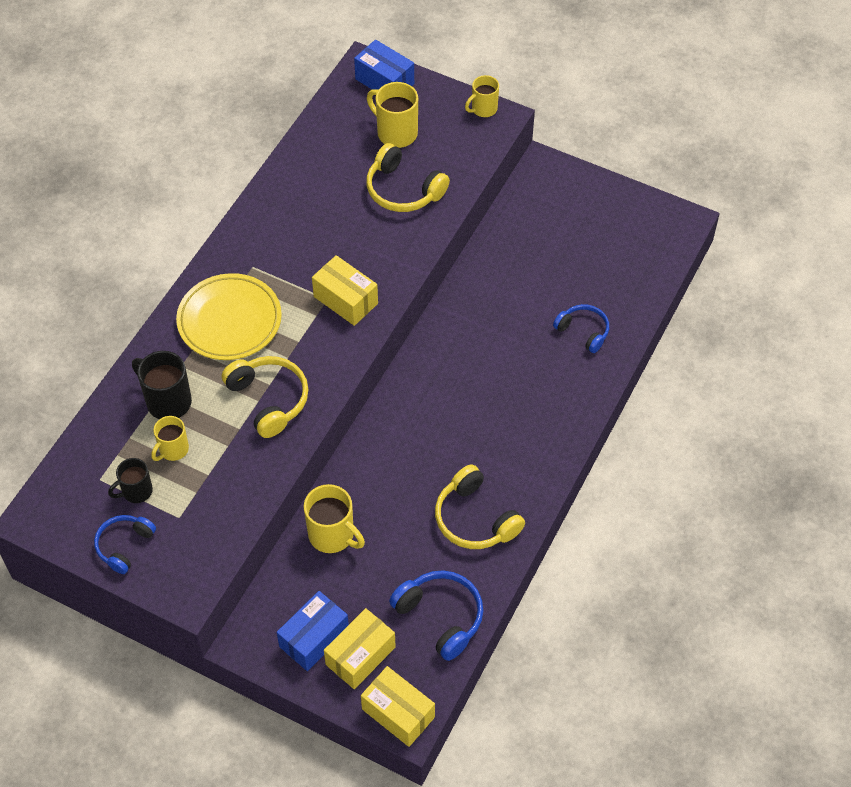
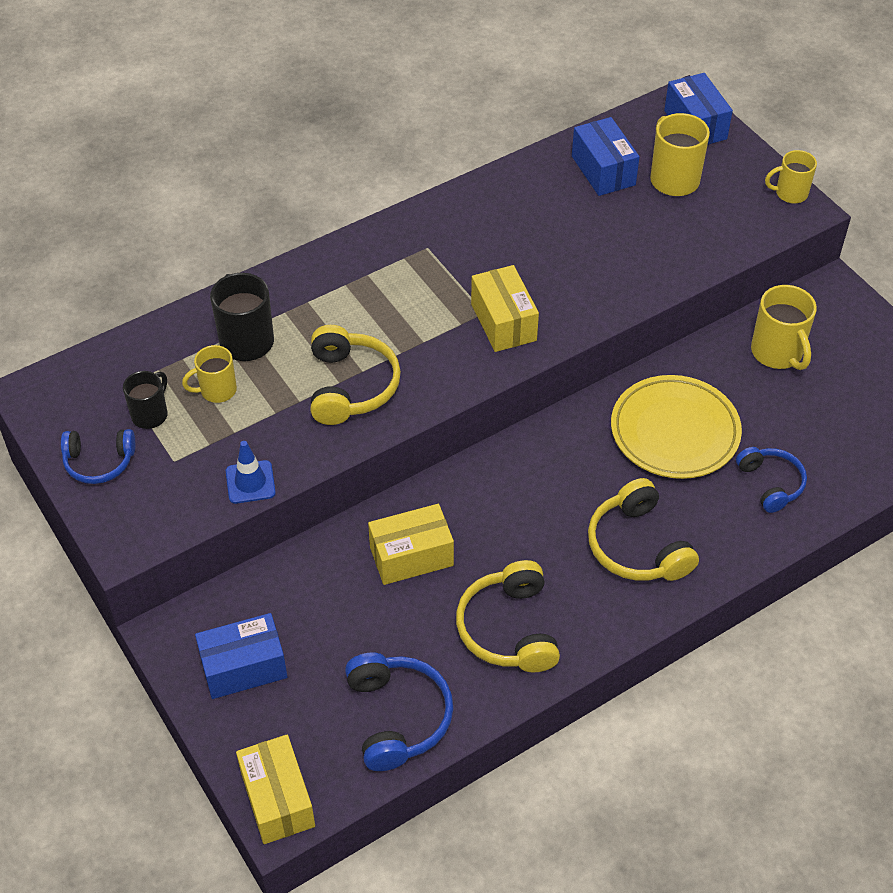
camera: 30 degrees right, 5 degrees down
blue headphones [94,515,156,574] -> blue headphones turned 150 degrees counterclockwise [61,429,135,484]
black mug [108,458,153,503] -> black mug turned 120 degrees clockwise [123,371,168,429]
yellow plate [176,273,282,360] -> yellow plate moved to [611,375,742,479]
yellow mug [304,484,365,553] -> yellow mug moved to [751,285,817,370]
yellow box [324,608,396,689] -> yellow box moved to [368,504,454,585]
yellow headphones [366,143,450,212] -> yellow headphones moved to [588,478,699,581]
none -> blue traffic cone [226,441,276,504]
none -> blue box [572,117,640,196]

